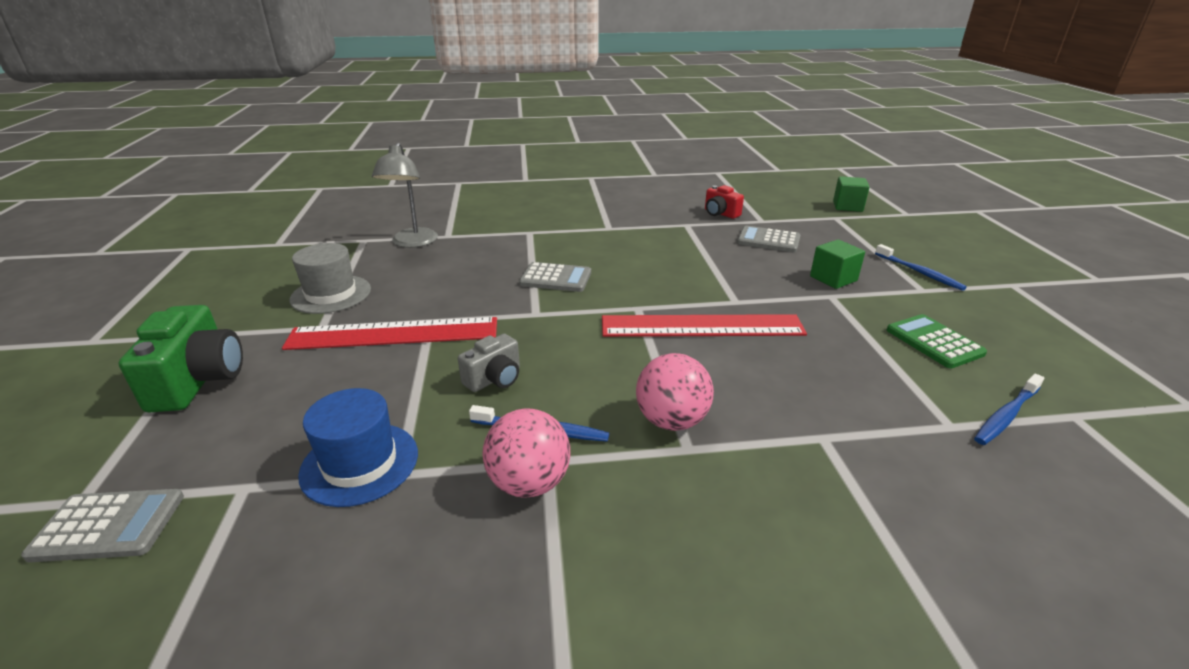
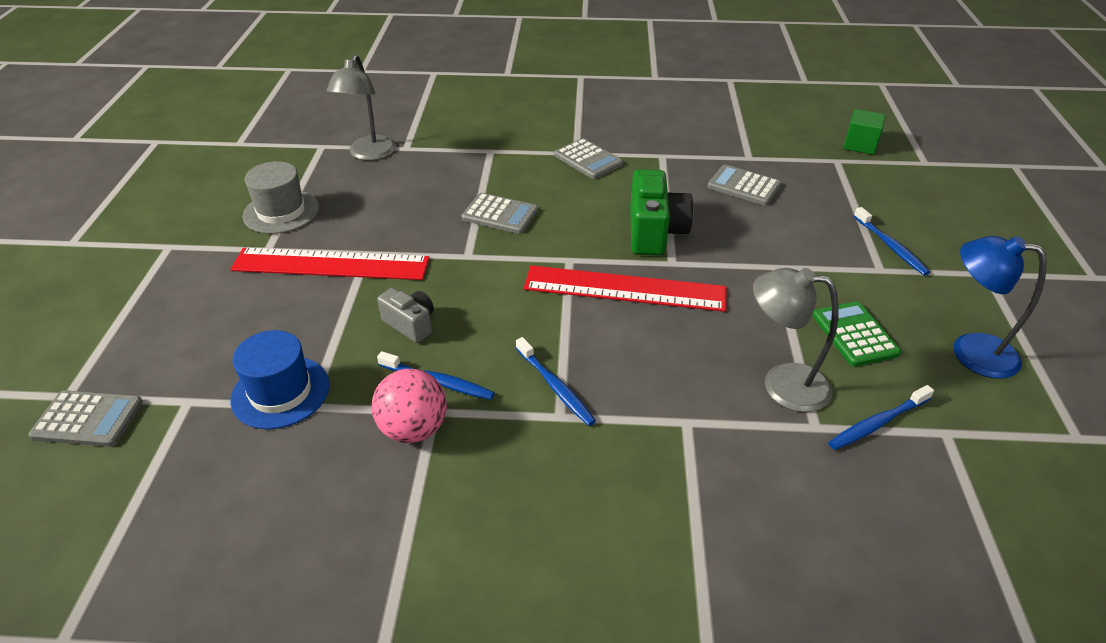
camera: 10 degrees right, 10 degrees up
green camera [119,305,243,412] -> green camera moved to [630,169,694,255]
grey camera [458,334,520,392] -> grey camera turned 105 degrees counterclockwise [377,288,434,343]
pink ball [636,353,714,431] -> blue toothbrush [516,337,596,426]
red camera [705,185,744,219] -> none
green cube [810,240,865,289] -> none
none -> grey calculator [554,138,623,179]
none -> grey lamp [753,268,839,412]
none -> blue lamp [953,236,1047,379]

